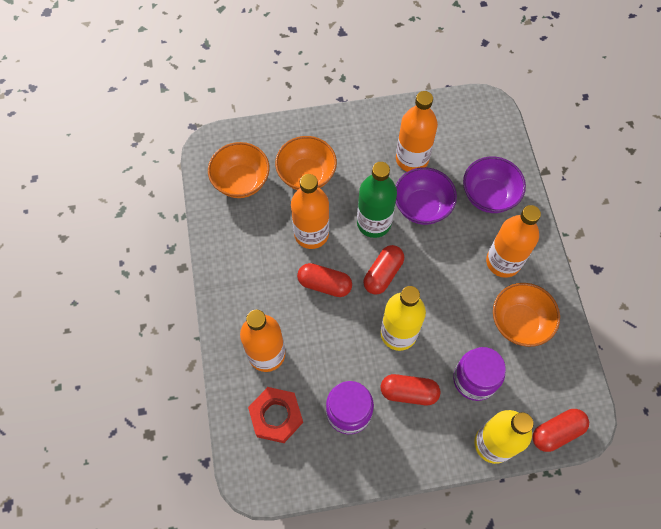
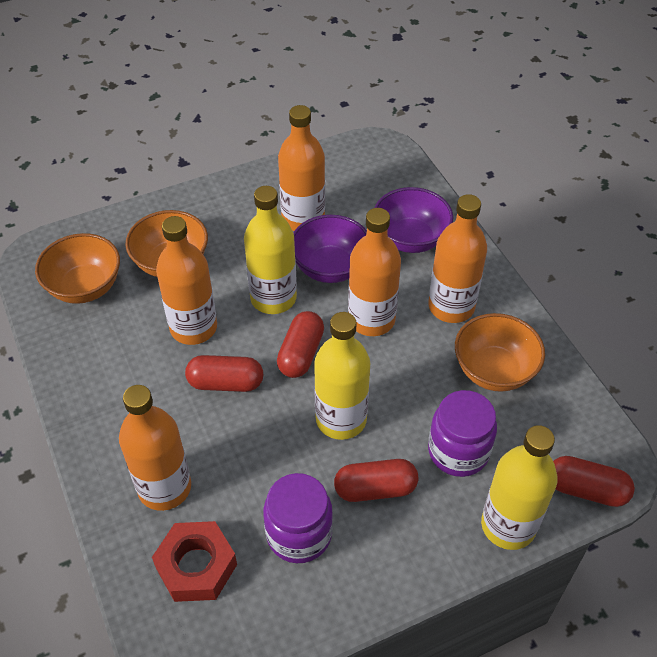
camera: 15 degrees left, 15 degrees down
green bottle [357,162,397,238] -> yellow bottle [244,186,297,314]
red capsule [532,409,589,452] -> red capsule turned 60 degrees clockwise [553,456,635,507]
none -> orange bottle [348,208,401,336]

